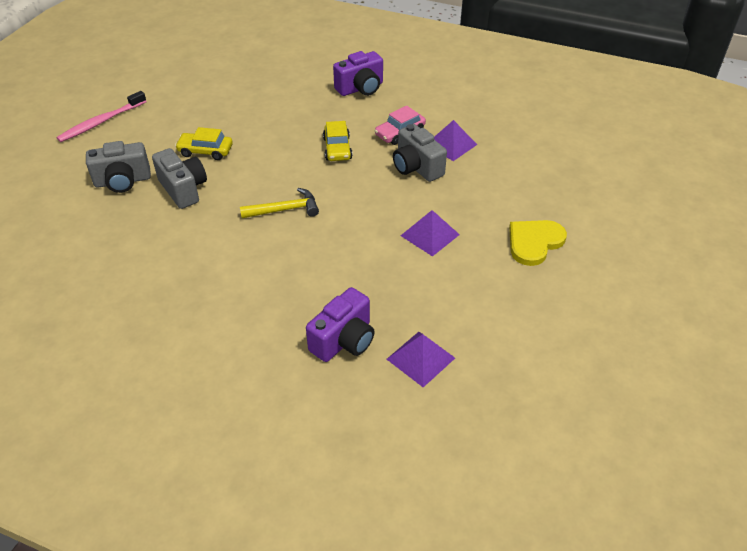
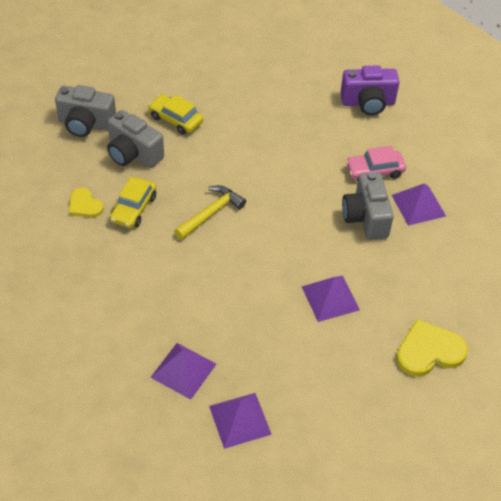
camera: 25 degrees right, 5 degrees up
pink toothbrush [57,91,147,142] -> none
grey camera [152,148,207,209] -> grey camera turned 135 degrees clockwise [107,110,164,168]
yellow hammer [240,188,319,218] -> yellow hammer turned 60 degrees counterclockwise [174,185,246,240]
purple camera [306,287,375,362] -> purple pyramid [150,343,216,400]
yellow car [323,121,352,161] -> yellow car moved to [110,177,156,228]
none -> yellow heart [69,188,104,217]

